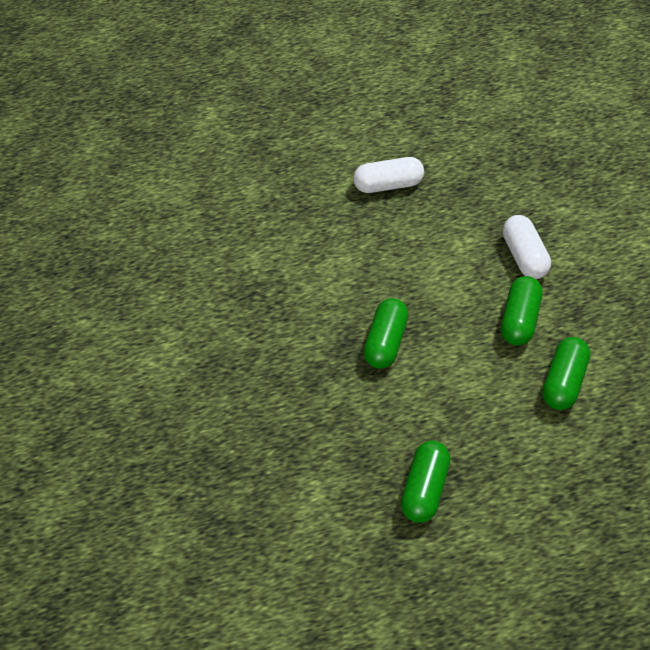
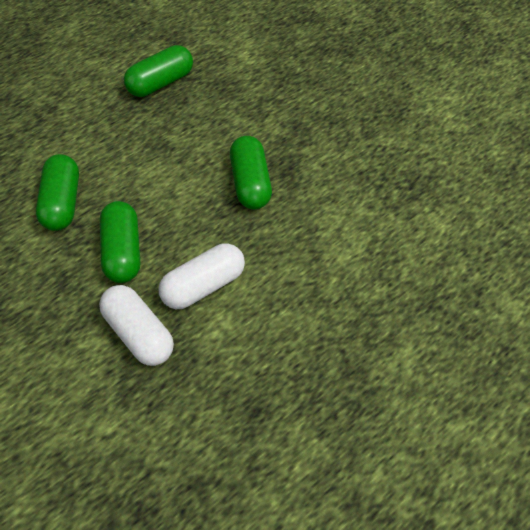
camera: 150 degrees right, 5 degrees up
white capsule [353,157,424,193] -> white capsule moved to [158,243,245,309]
green capsule [401,441,450,523] -> green capsule turned 60 degrees clockwise [124,45,193,97]

